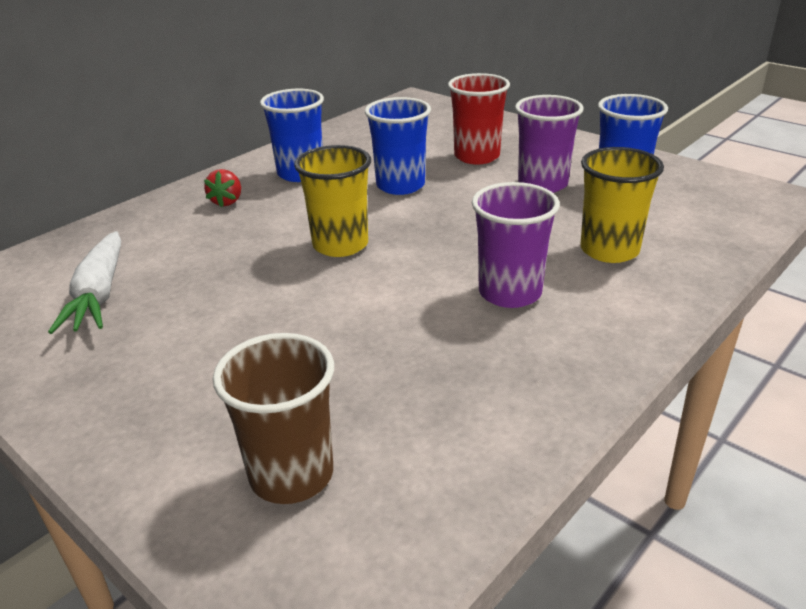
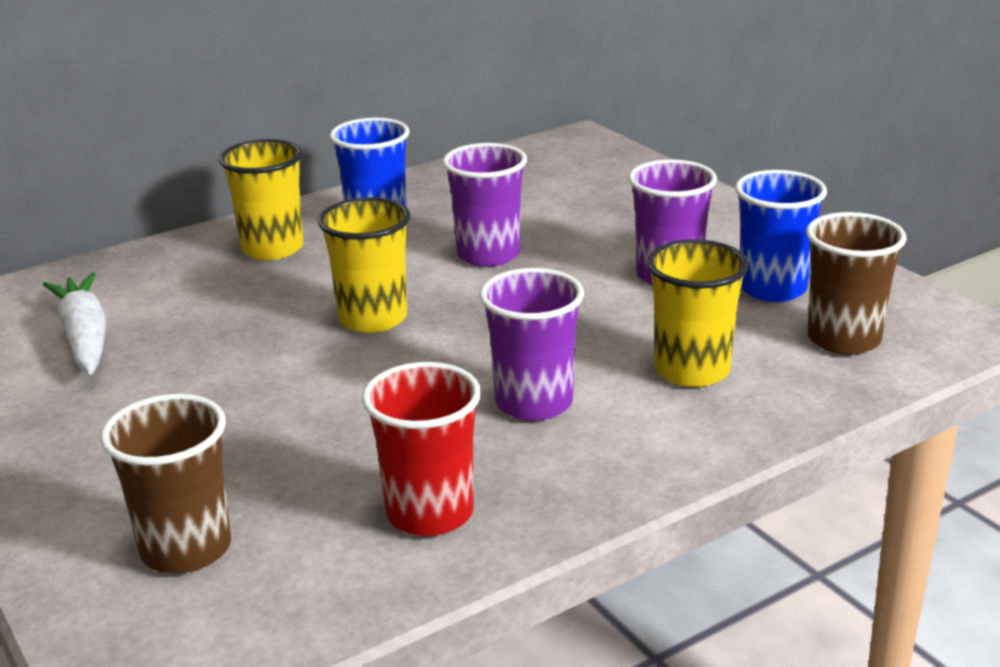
camera: 15 degrees right, 5 degrees down
white carrot [48,231,121,334] -> white carrot turned 150 degrees clockwise [43,273,106,375]
red strawberry [204,169,241,207] -> yellow cup [219,139,303,260]
blue cup [365,97,431,195] -> purple cup [443,143,527,267]
red cup [448,73,510,164] -> red cup moved to [362,362,481,536]
none -> brown cup [806,212,907,355]

